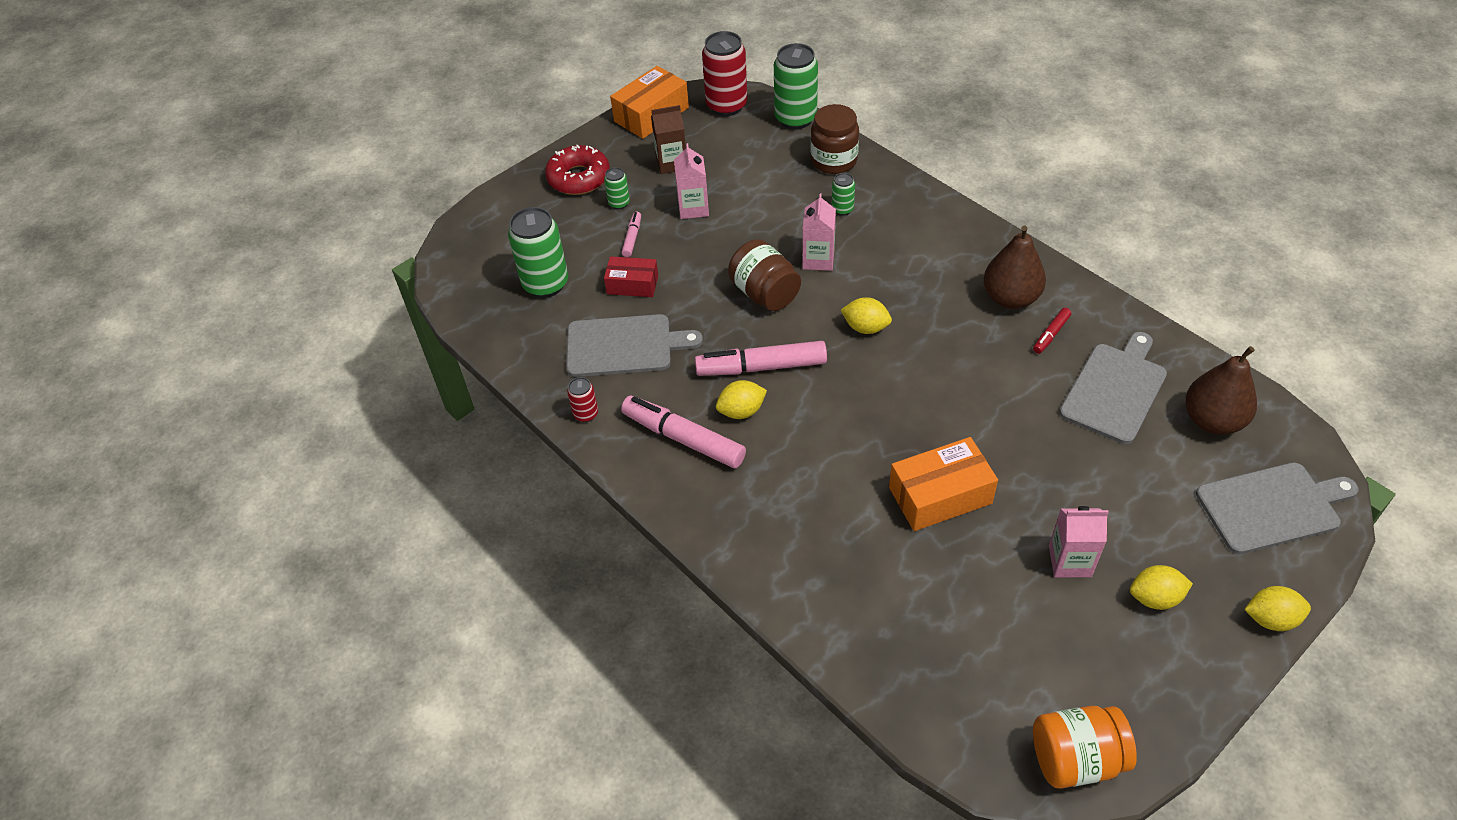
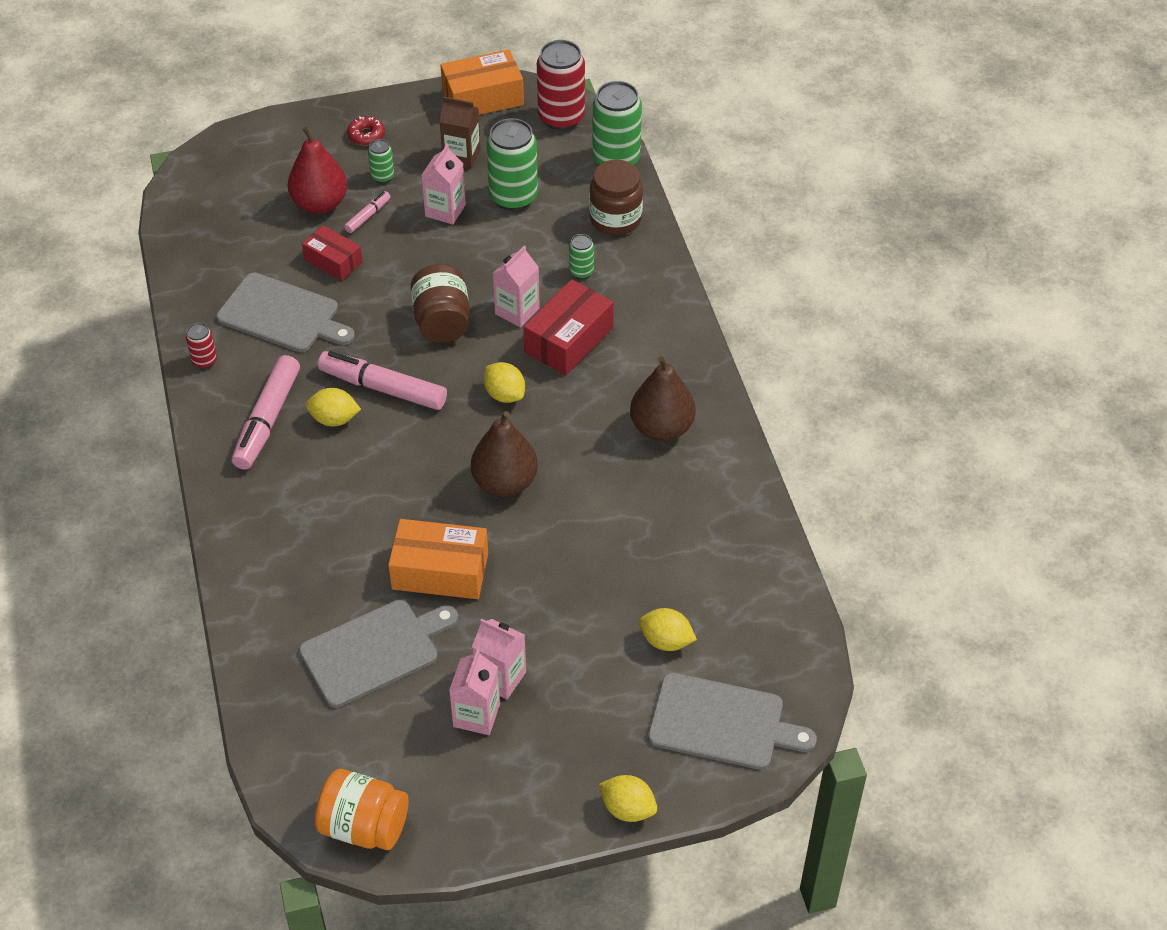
camera: 25 degrees right, 0 degrees up
green can [508,207,568,298] -> green can moved to [487,118,538,211]
red donut [545,145,610,195] -> red donut [347,116,385,146], size x0.54
pink marker [621,396,746,468] -> pink marker turned 135 degrees counterclockwise [232,355,300,470]
red marker [1033,308,1071,354] -> none
grey cutting board [1059,332,1167,444] -> grey cutting board moved to [299,600,458,708]
yellow lemon [1130,565,1193,610] -> yellow lemon moved to [639,608,697,651]
brown pear [1185,346,1257,435] -> brown pear moved to [471,411,538,497]
none -> red pear [288,127,348,214]
none -> pink carton [449,649,500,735]
none -> red box [523,279,614,375]

